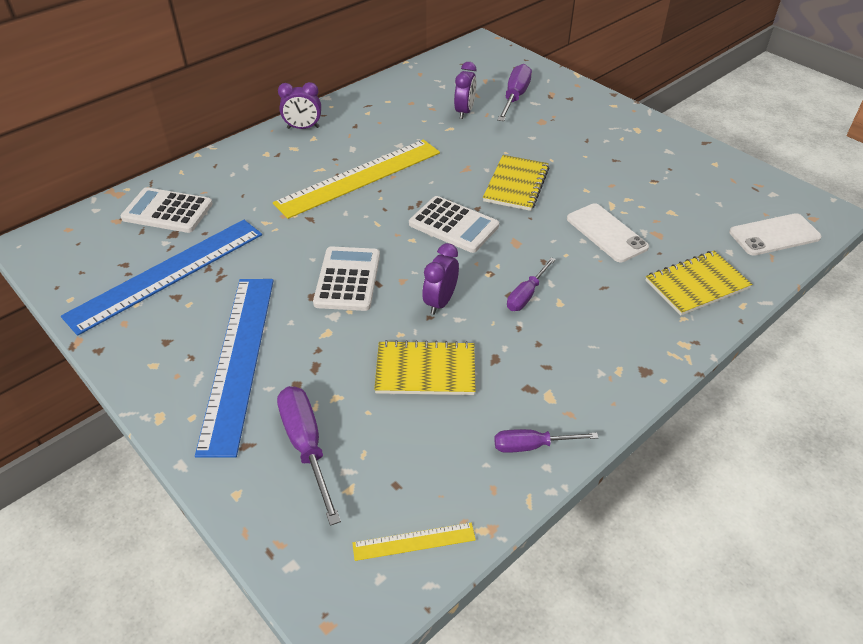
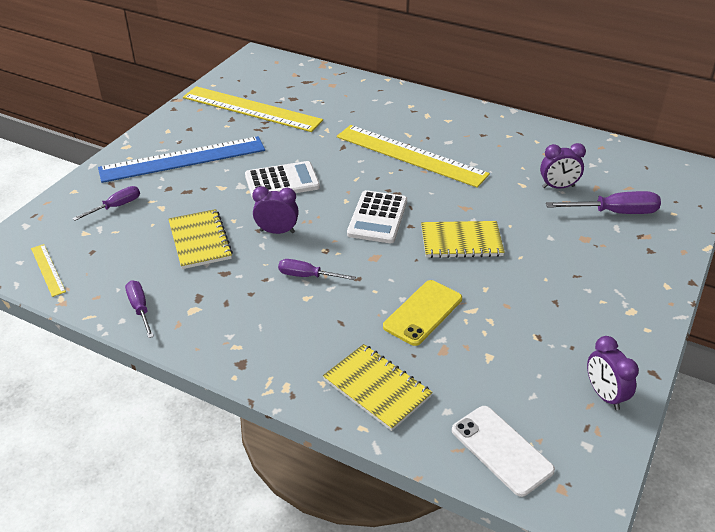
camera: 70 degrees right, 5 degrees down
blue ruler [61,220,262,336] -> yellow ruler [183,86,323,132]
white calculator [120,187,213,233] -> none
purple screwdriver [277,386,341,526] -> purple screwdriver [73,186,140,220], size x0.64
purple clock [278,82,321,129] -> purple clock moved to [587,336,639,410]
white phone [567,203,649,262] -> yellow phone [383,280,462,346]

